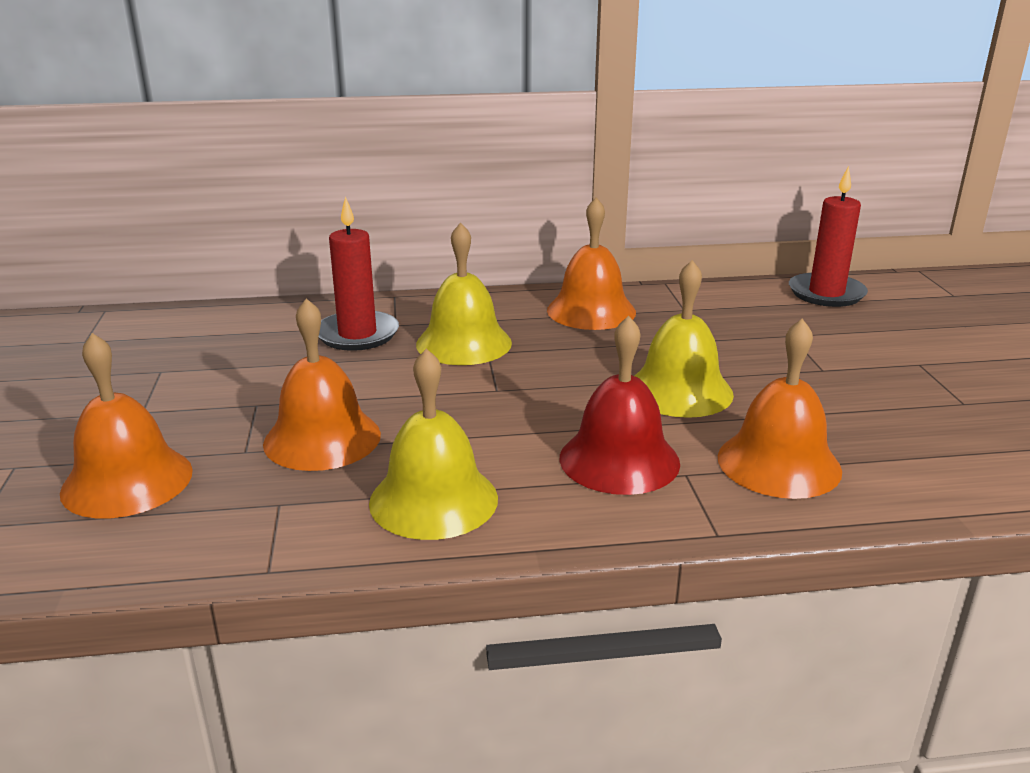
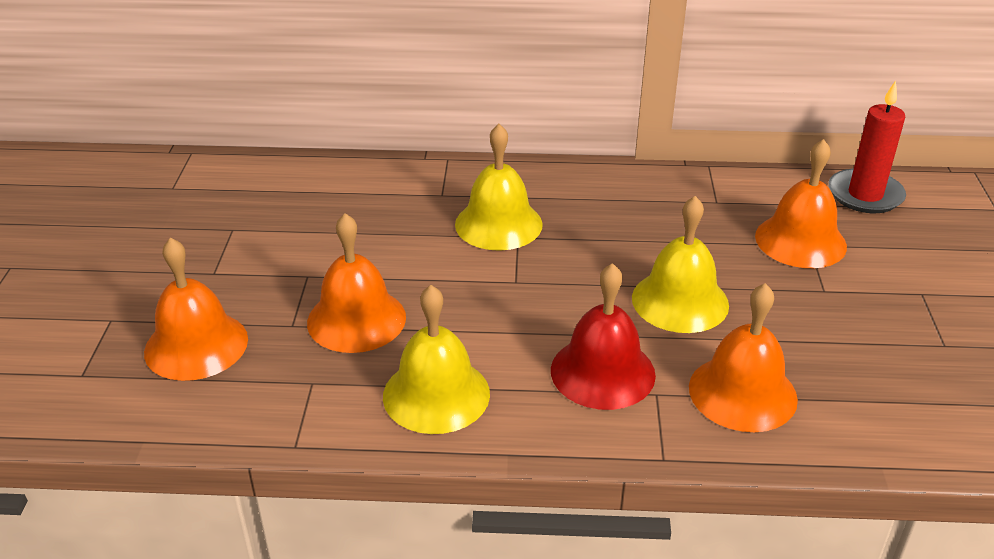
camera: 10 degrees right, 10 degrees up
red candle [319,196,399,351] -> none
orange bell [547,197,636,330] -> orange bell moved to [755,139,847,268]

